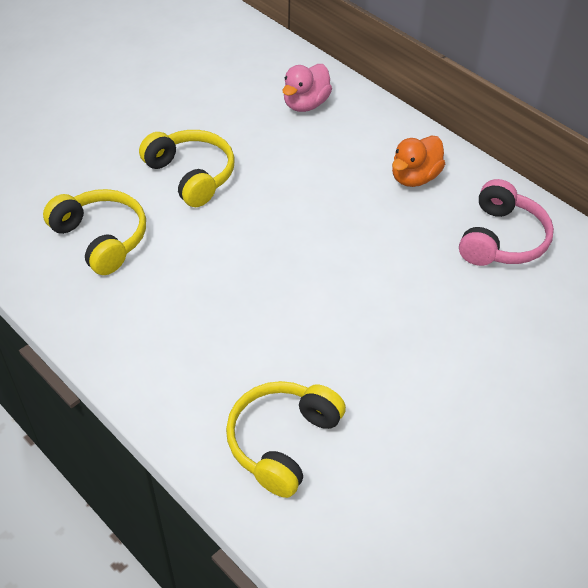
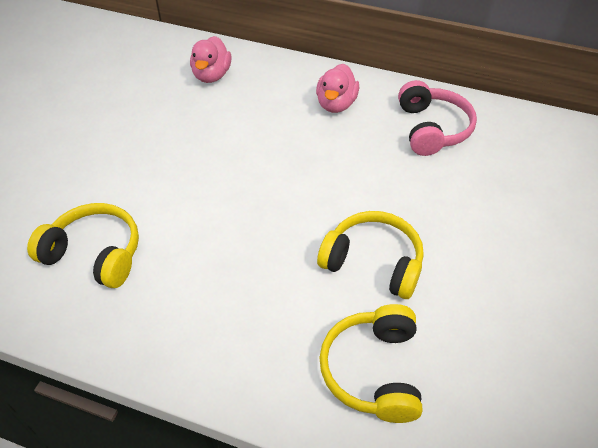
camera: 25 degrees left, 0 degrees up
yellow headphones [139,130,235,207] -> yellow headphones moved to [317,211,424,299]
orange duck [392,136,445,187] -> pink duck [316,64,359,113]

